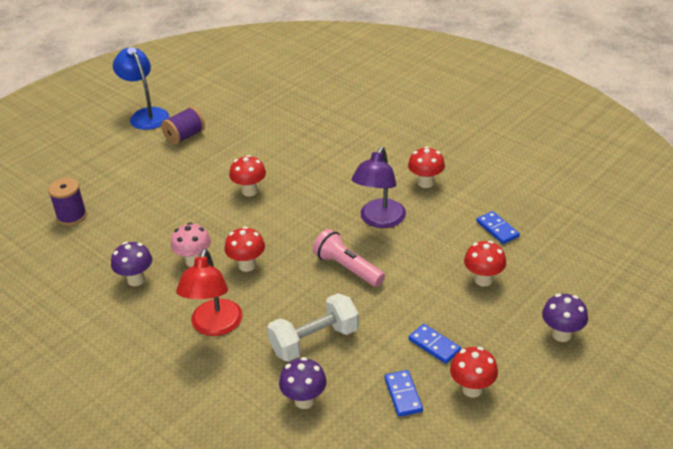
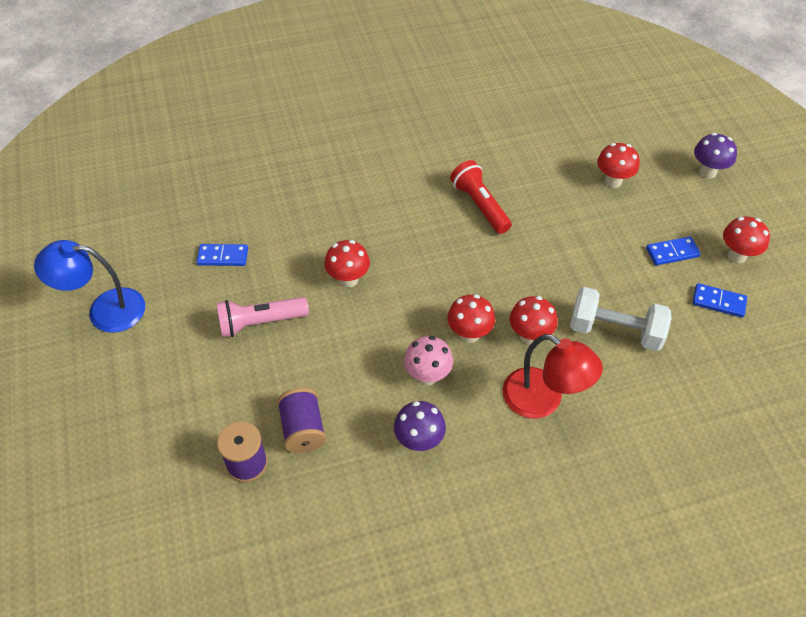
camera: 60 degrees left, 15 degrees up
purple spool [161,107,205,145] -> purple spool moved to [277,388,326,453]
white dumbbell [267,293,359,362] -> white dumbbell turned 75 degrees counterclockwise [570,287,671,351]
purple mushroom [279,357,327,409] -> none
pink flashlight [313,229,385,287] -> pink flashlight moved to [216,297,309,337]
purple lamp [352,147,406,228] -> red flashlight [450,160,512,234]
red mushroom [408,146,445,188] -> red mushroom moved to [510,296,557,345]
blue domino [476,211,520,244] -> blue domino moved to [196,244,248,266]

